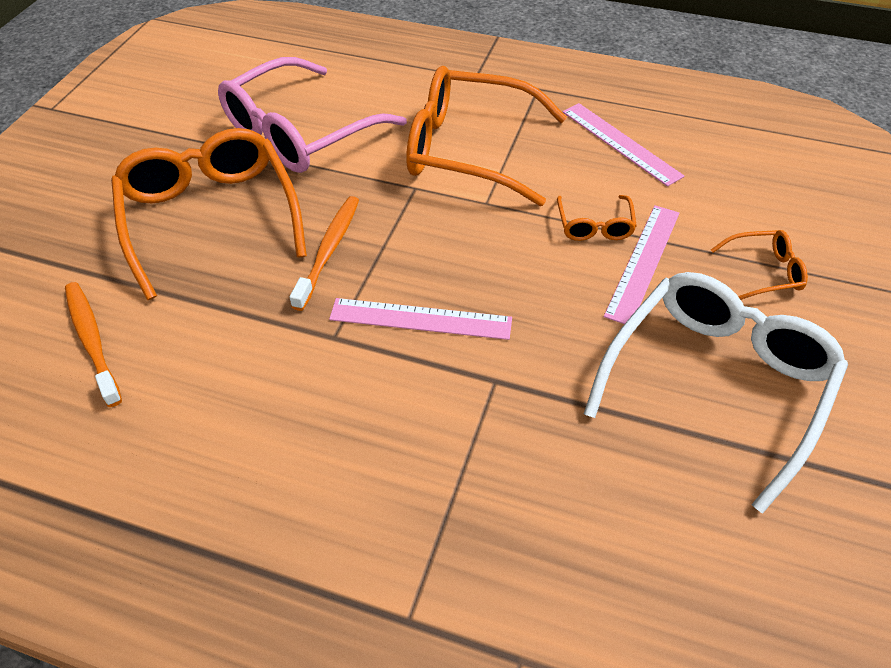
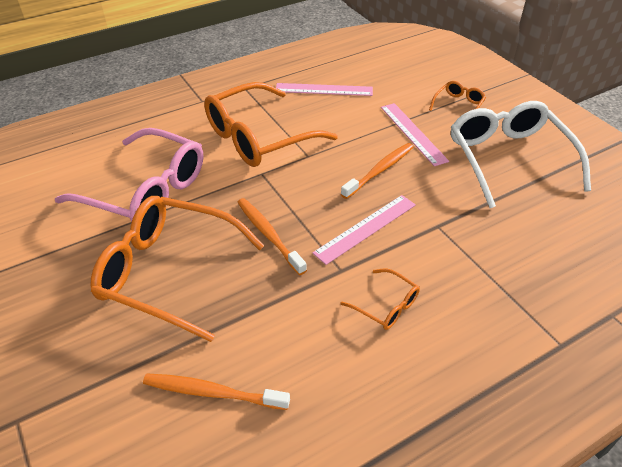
camera: 50 degrees left, 5 degrees down
pink glasses [218,57,407,173] -> pink glasses turned 60 degrees counterclockwise [55,128,203,222]
orange glasses [557,195,637,241] -> orange glasses moved to [340,268,420,330]
none -> orange toothbrush [341,143,413,199]

